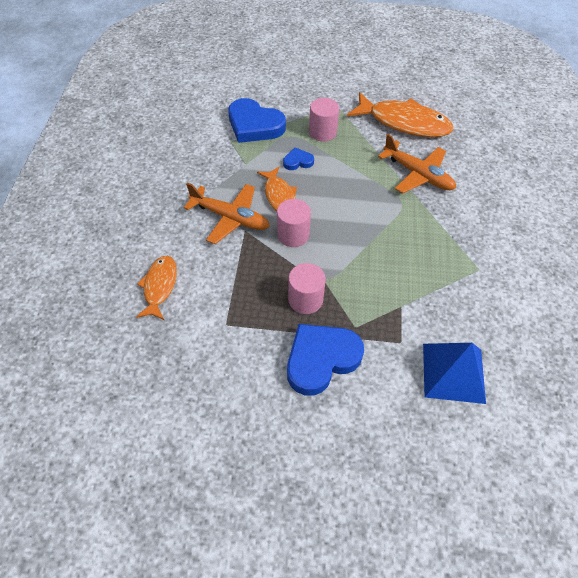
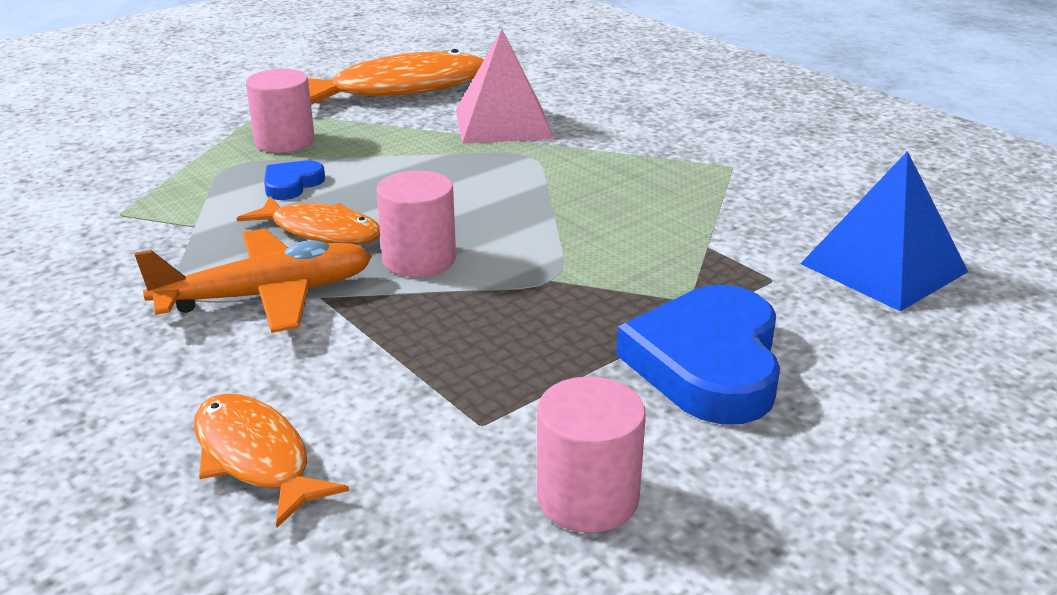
camera: 45 degrees left, 25 degrees down
blue heart [228,98,286,143] -> none
pink cylinder [288,263,326,314] -> pink cylinder moved to [537,377,646,533]
orange plane [378,134,456,193] -> pink pyramid [456,29,554,144]

